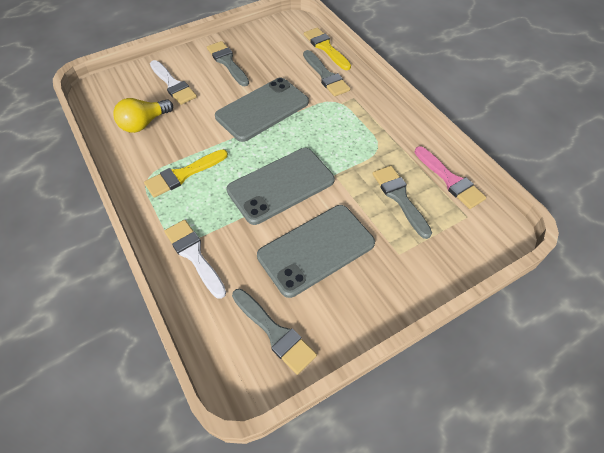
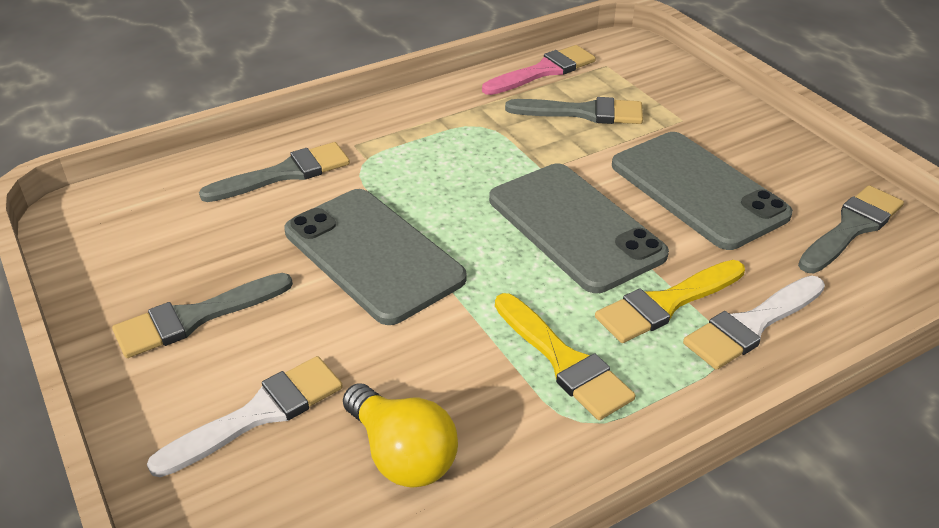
camera: 90 degrees left, 15 degrees down
yellow brush [304,28,351,70] -> yellow brush moved to [595,260,745,343]
grey brush [373,166,432,239] -> grey brush turned 150 degrees counterclockwise [505,97,643,124]

